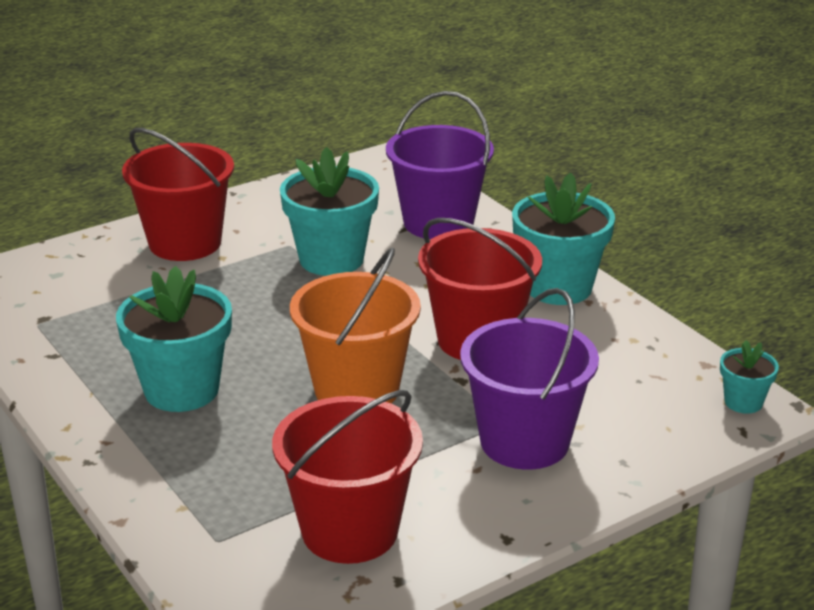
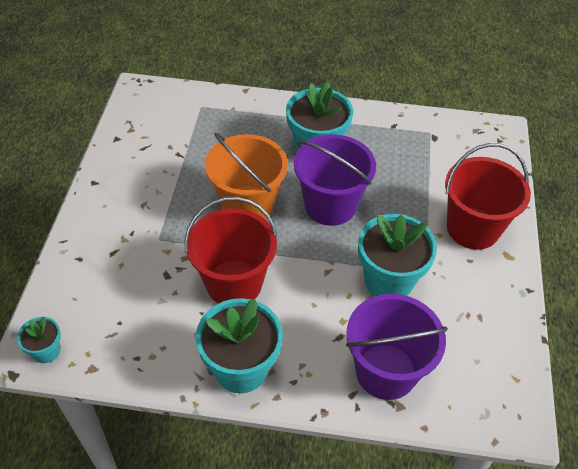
camera: 130 degrees right, 20 degrees up
red bucket [272,390,423,564] -> none
purple bucket [460,288,599,470] -> purple bucket moved to [294,134,376,226]

